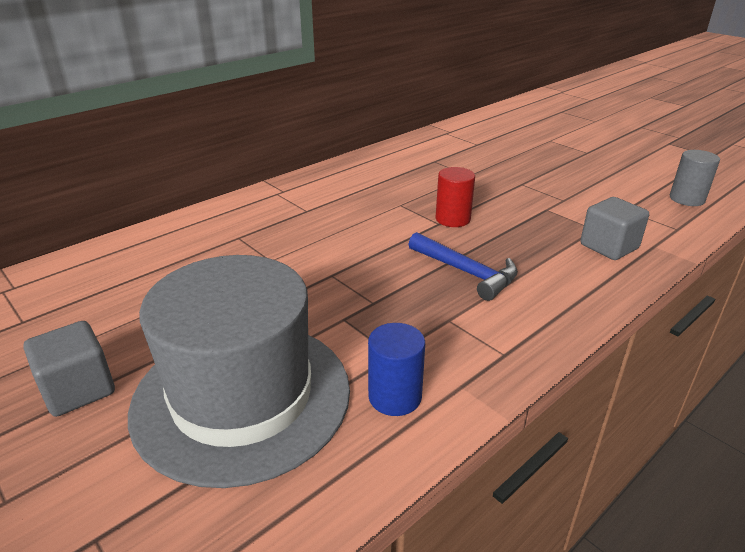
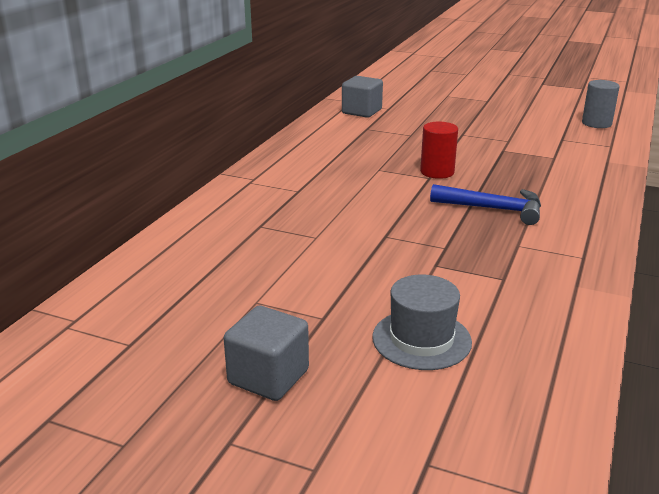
camera: 25 degrees left, 5 degrees down
grey hat [128,255,350,488] -> grey hat [372,275,472,370], size x0.48
blue cylinder [368,323,425,416] -> none
grey cube [580,197,649,260] -> grey cube moved to [342,76,383,118]

